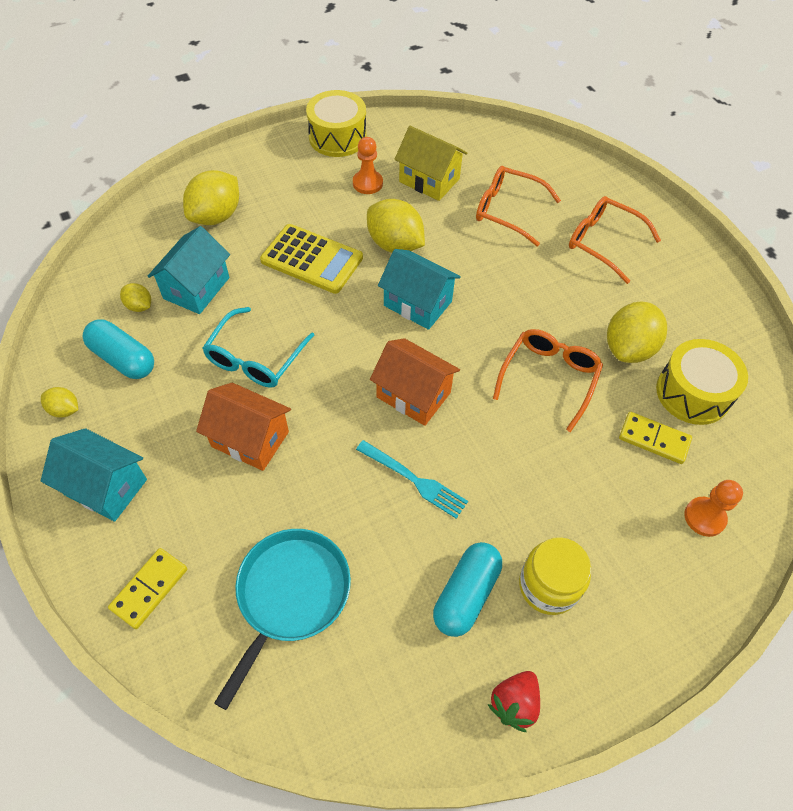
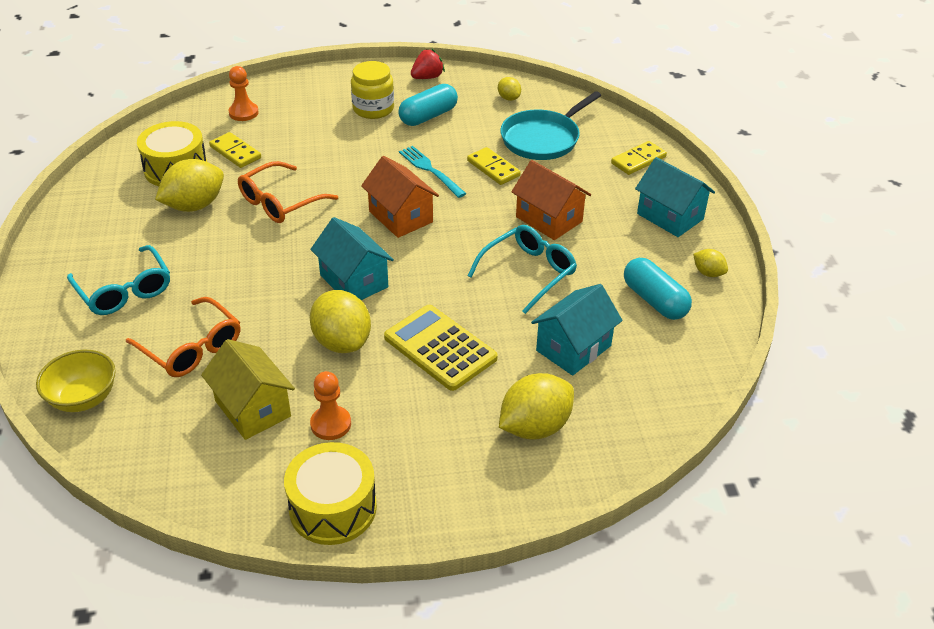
camera: 160 degrees left, 15 degrees down
yellow lemon [120,283,151,312] -> yellow lemon moved to [498,77,521,101]
orange glasses [569,196,661,284] -> turquoise glasses [67,245,170,315]
none -> yellow bowl [36,350,116,412]
none -> yellow domino [467,147,521,185]

